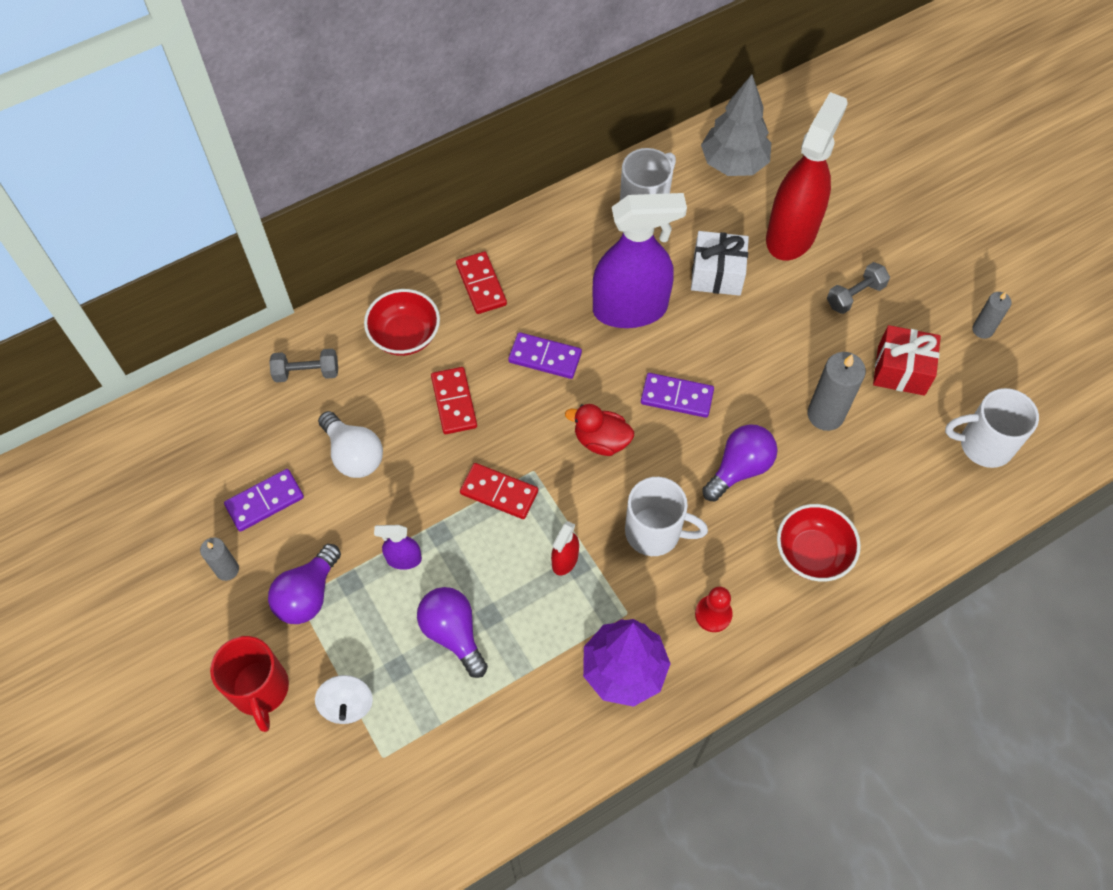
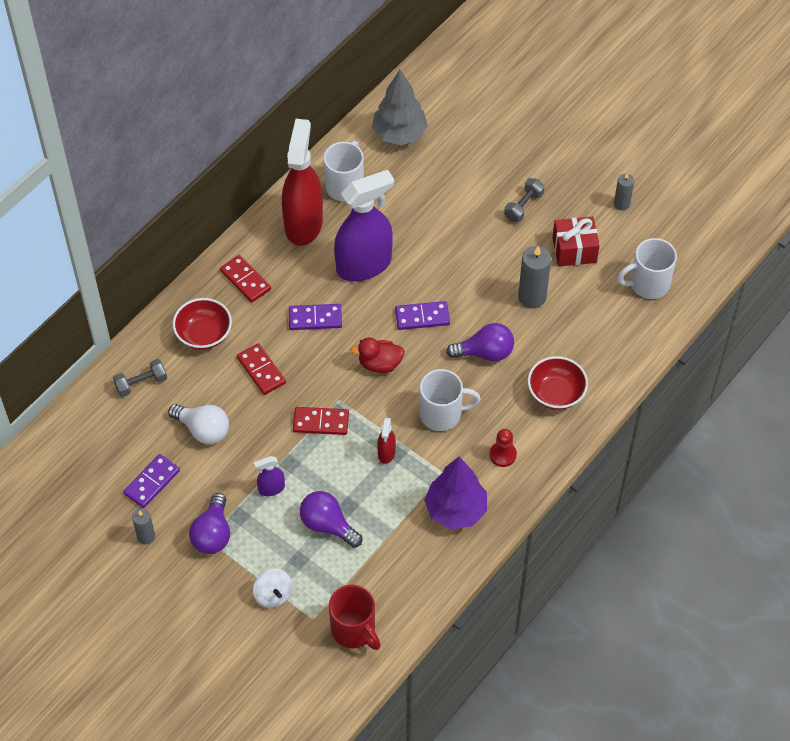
camera: 20 degrees left, 5 degrees down
red mug [210,636,289,732] -> red mug moved to [329,584,381,650]
white gift [691,231,749,296] -> none
purple light bulb [702,424,777,501] -> purple light bulb turned 60 degrees clockwise [446,323,514,361]
red spray bottle [766,92,848,260] -> red spray bottle moved to [282,119,323,246]

